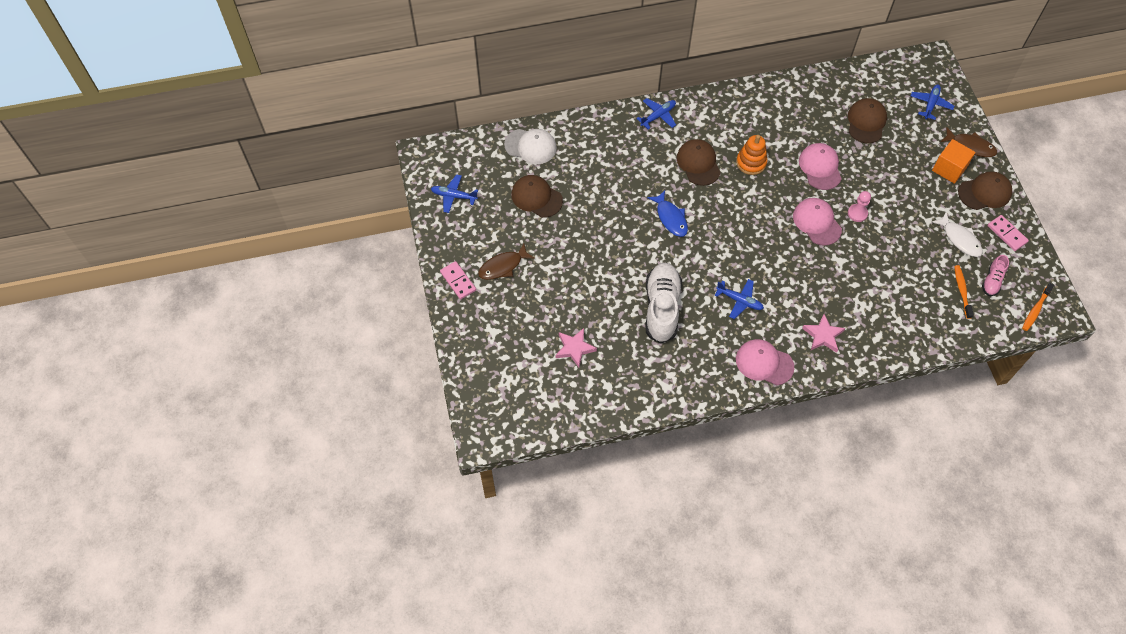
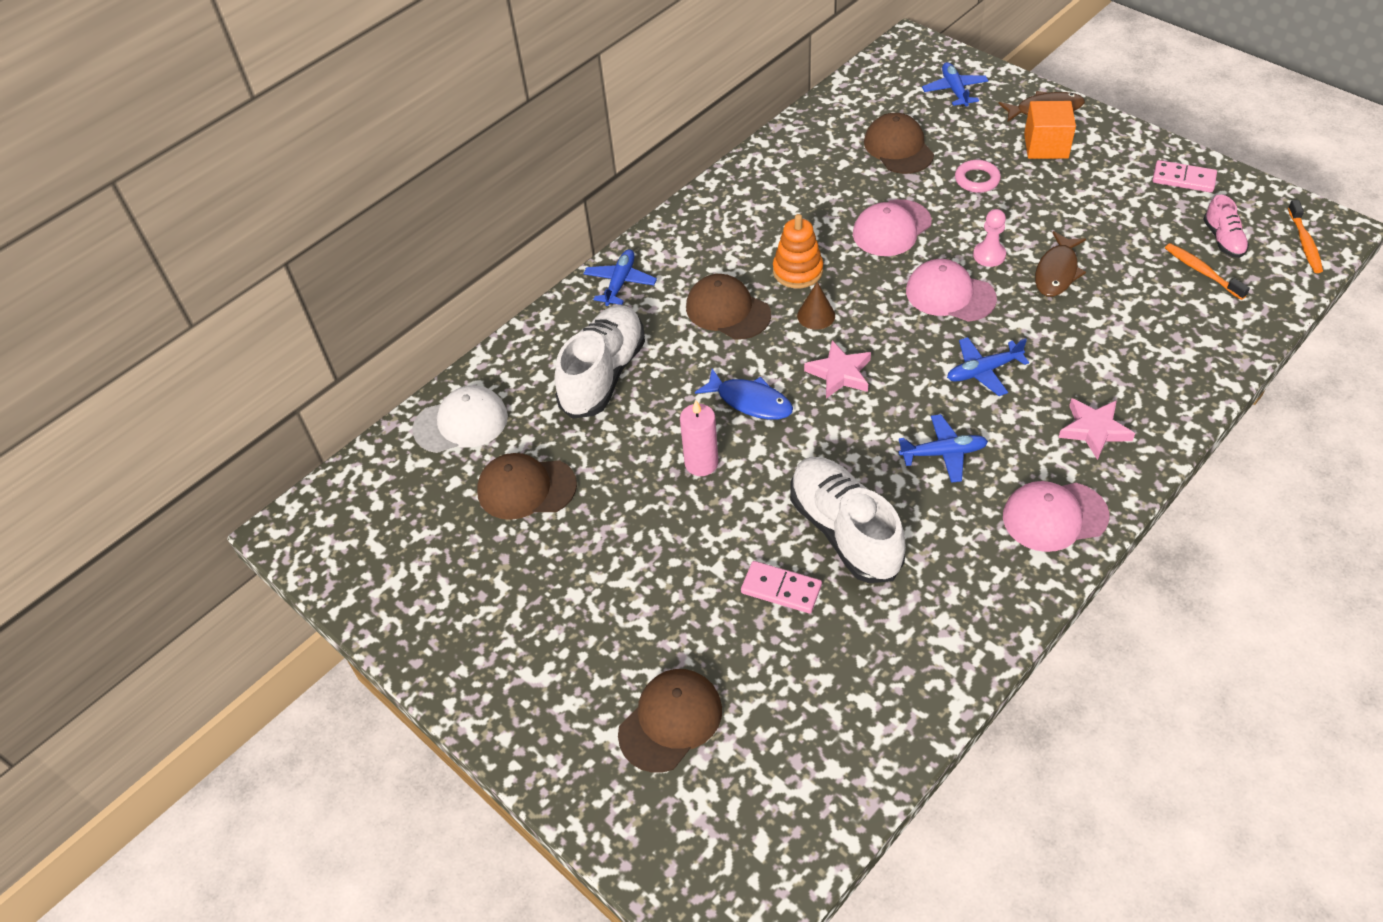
camera: 30 degrees left, 10 degrees down
blue plane [431,174,478,213] -> blue plane moved to [947,337,1029,396]
pink domino [440,261,476,299] -> pink domino moved to [741,561,822,613]
brown fish [478,244,535,280] -> brown fish moved to [1035,231,1086,297]
pink star [555,328,597,368] -> pink star moved to [804,341,871,398]
pink cap [799,143,842,190] -> pink cap turned 90 degrees counterclockwise [853,199,932,256]
white fish [932,211,983,257] -> none
brown cap [958,171,1012,210] -> brown cap moved to [618,669,722,773]
none -> white shoe [554,305,645,419]
none -> pink candle [680,400,718,476]
none -> brown cone [797,282,835,330]
none -> pink ring [955,160,1001,193]

